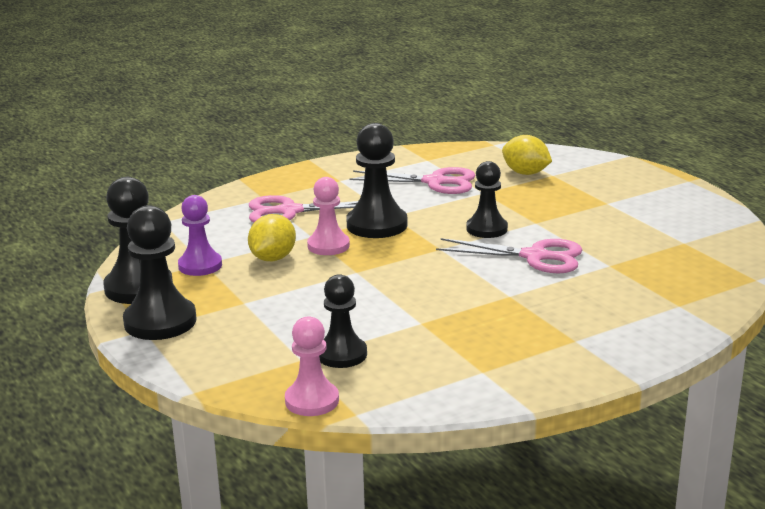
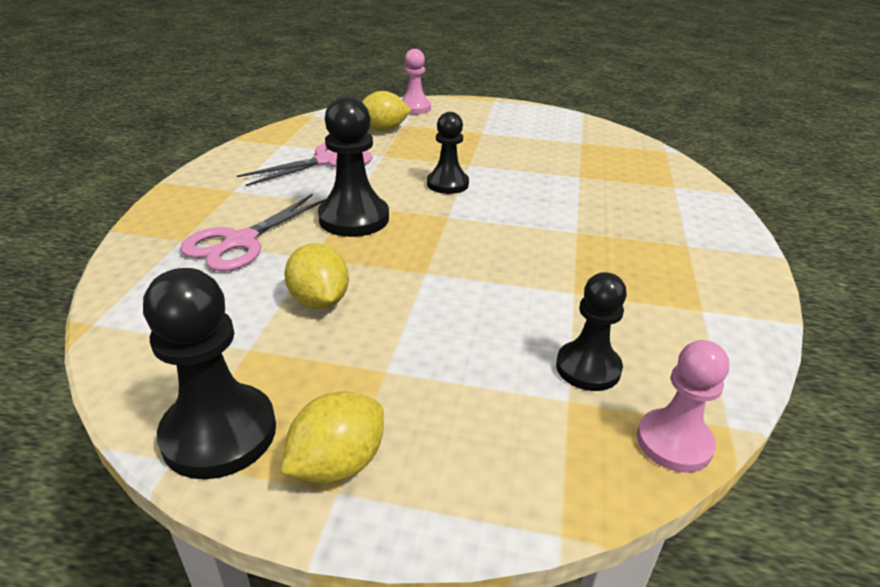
camera: 50 degrees left, 10 degrees up
black pawn [123,205,196,340] -> yellow lemon [281,391,384,483]
purple pawn [178,195,222,276] -> none
pink pawn [307,177,350,255] -> pink pawn moved to [402,49,431,114]
pink scissors [436,238,582,273] -> none

